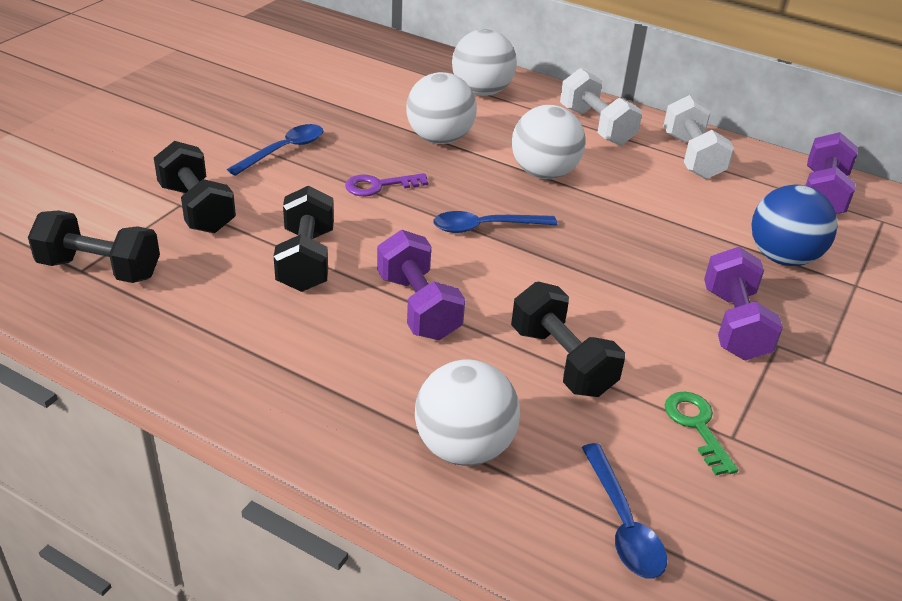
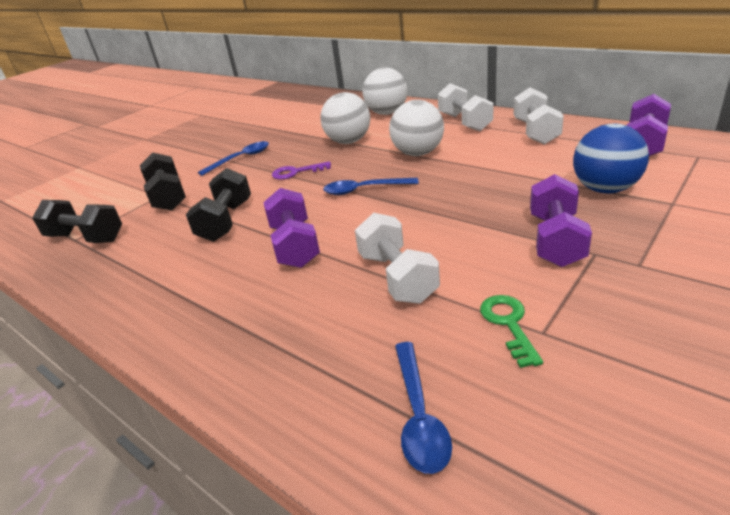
camera: 15 degrees right, 5 degrees down
white ball [415,359,520,466] -> none
black dumbbell [511,282,625,397] -> white dumbbell [355,213,440,304]

